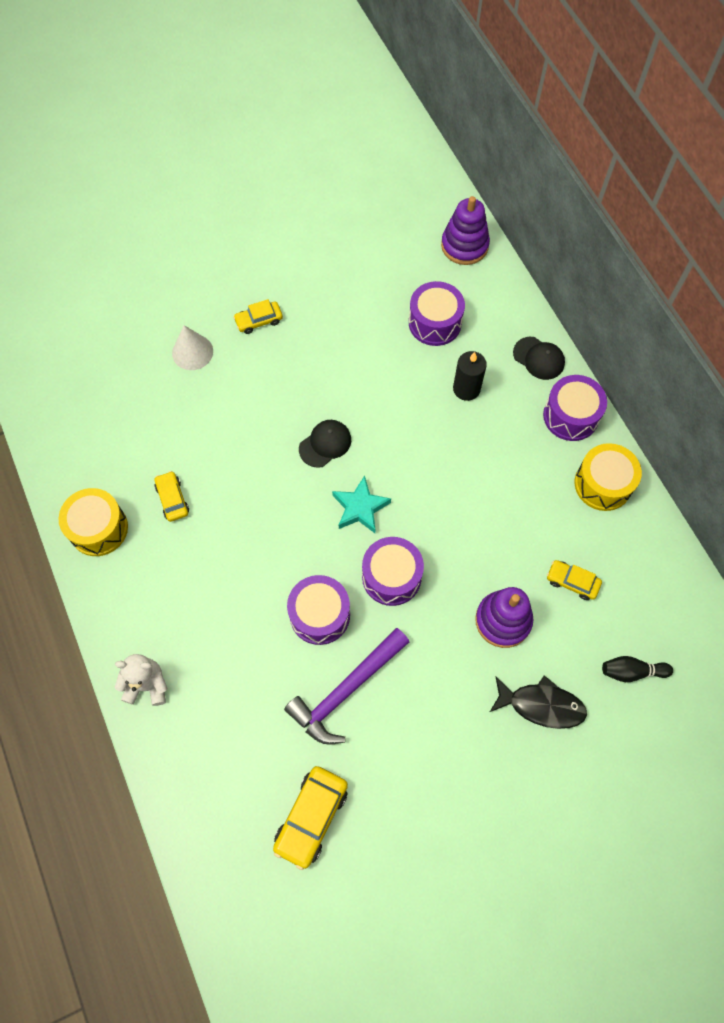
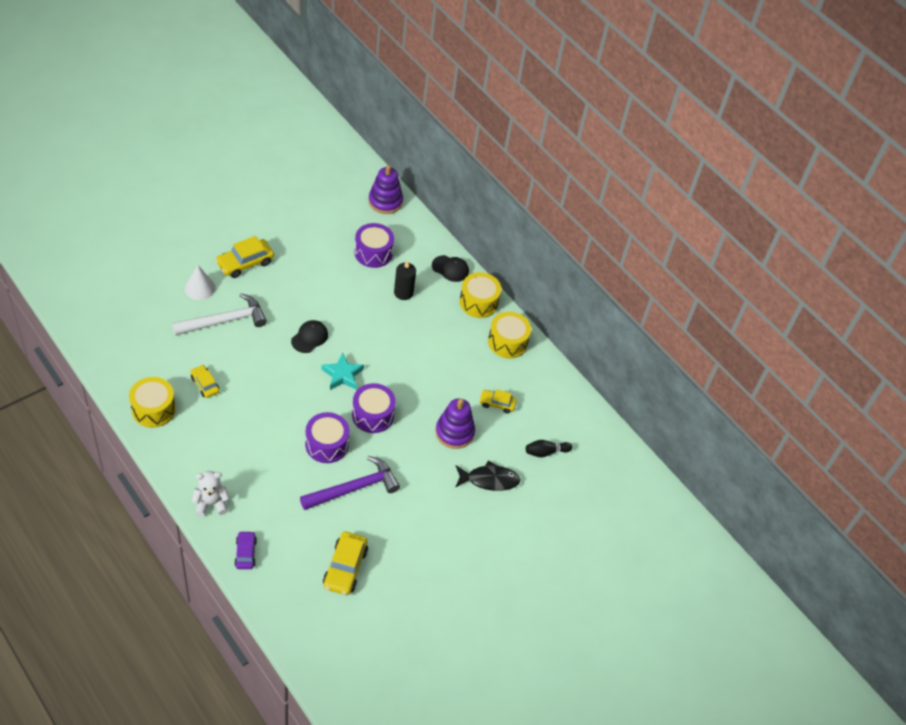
camera: 20 degrees left, 15 degrees down
yellow car [233,299,283,334] -> yellow car [215,236,274,278], size x1.62
purple hammer [284,628,409,745] -> purple hammer turned 150 degrees counterclockwise [300,456,400,510]
purple drum [543,375,607,441] -> yellow drum [459,272,501,318]
none -> white hammer [172,294,267,335]
none -> purple car [235,531,257,569]

